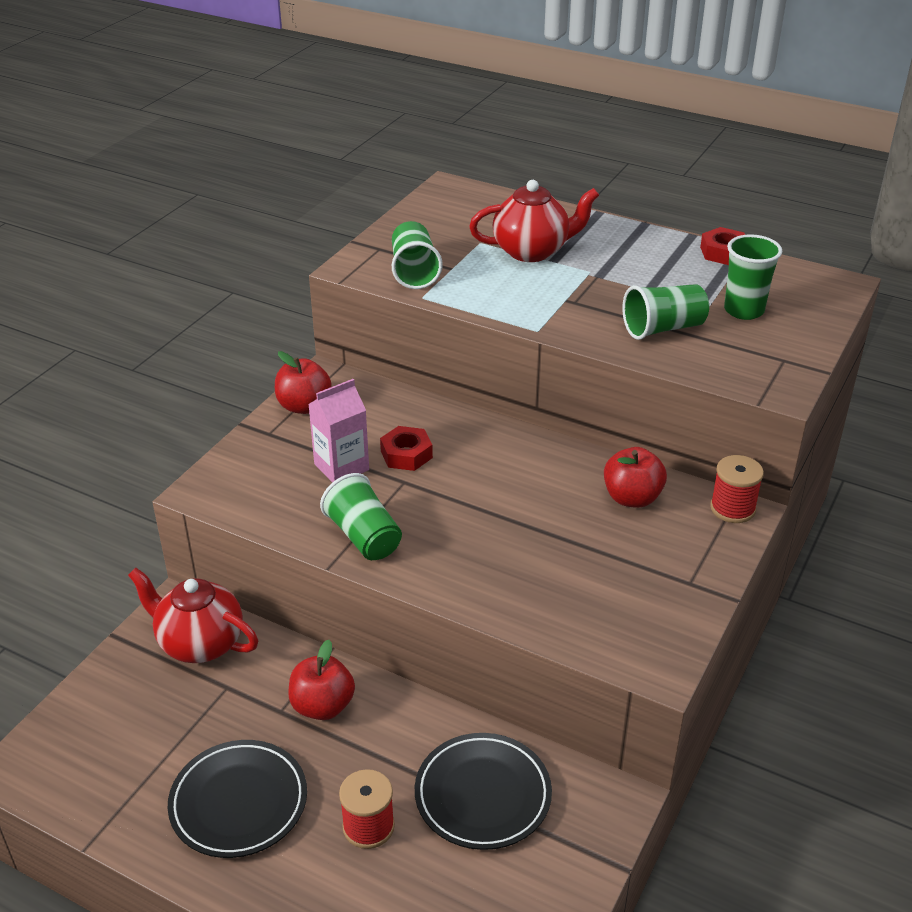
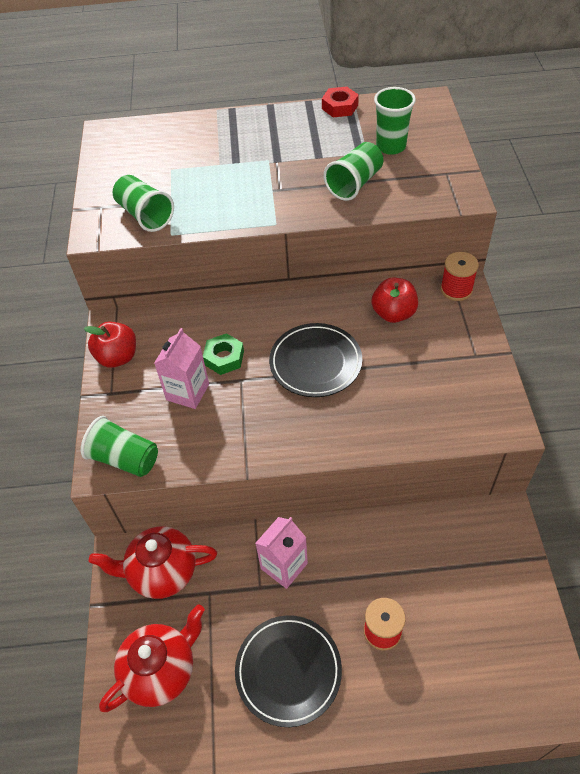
camera: 30 degrees left, 15 degrees up
red apple [288,640,355,720] -> pink carton [255,517,308,589]
green cup [320,473,402,560] -> green cup moved to [81,416,158,477]
red nut [380,426,433,471] -> green nut [203,333,244,375]
black plate [415,733,552,850] -> black plate moved to [269,323,362,397]
red teapot [469,180,599,262] -> red teapot moved to [99,604,205,712]

